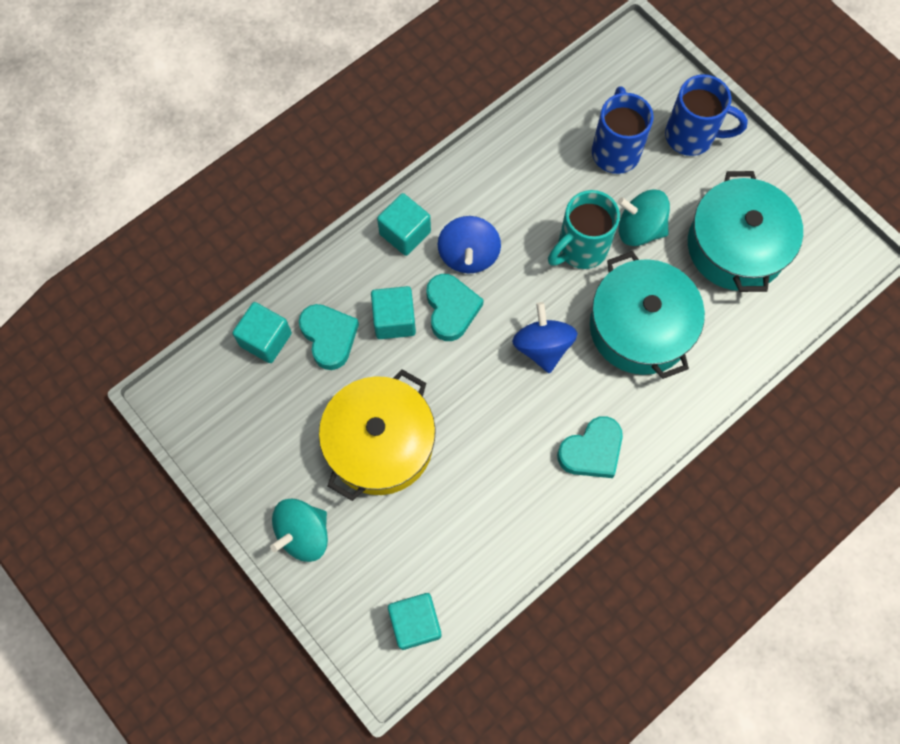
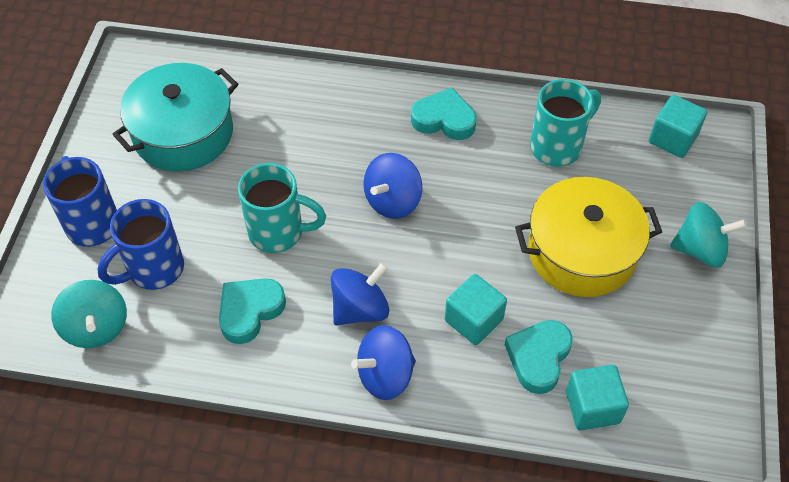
camera: 130 degrees left, 15 degrees down
turquoise cube [377,193,431,256] -> blue spinning top [351,325,416,400]
turquoise heart [426,274,484,341] -> turquoise heart moved to [219,278,286,344]
turquoise pot [590,251,705,379] -> none
turquoise spinning top [618,190,670,246] -> turquoise spinning top moved to [51,280,127,348]
none -> turquoise mug [530,79,601,167]

